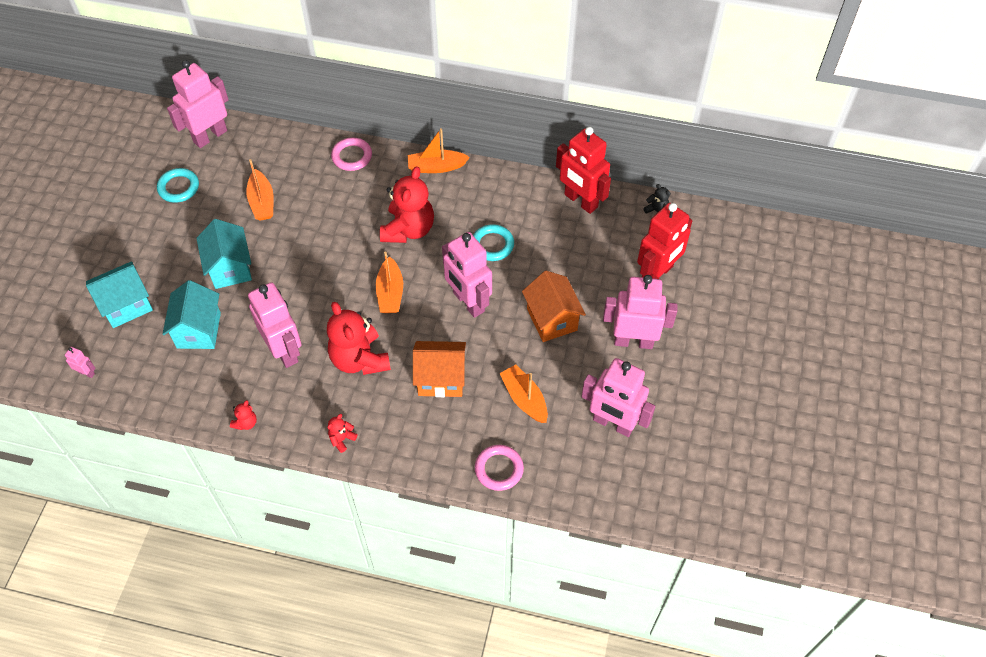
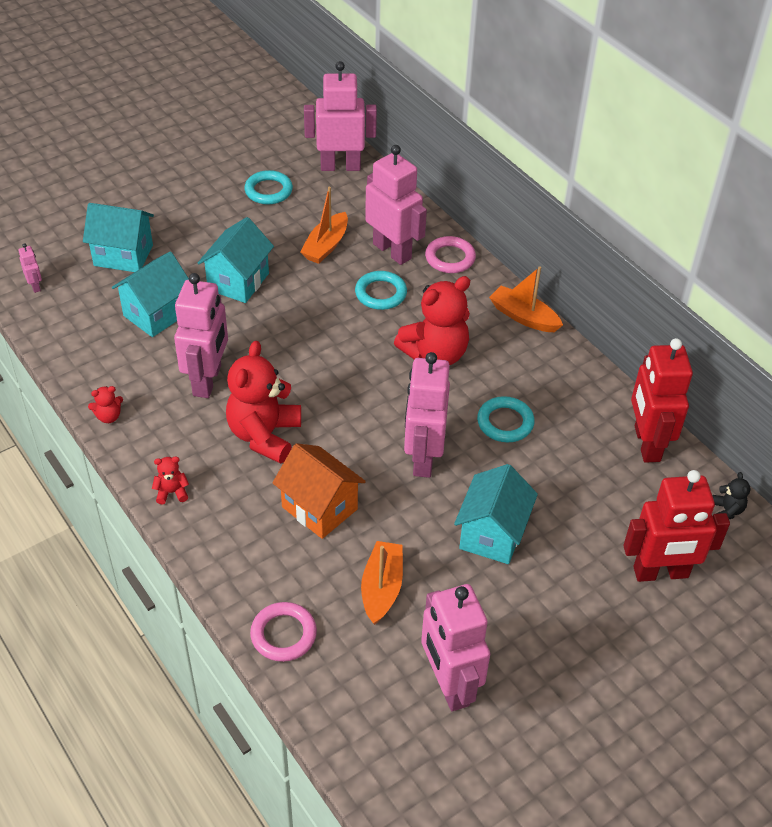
camera: 40 degrees right, 10 degrees down
orange boat [376,252,403,313] -> none
orange house [522,271,586,342] -> turquoise house [454,464,538,564]
pink robot [603,275,678,349] -> pink robot moved to [365,145,427,265]
none -> turquoise ring [355,271,407,310]

